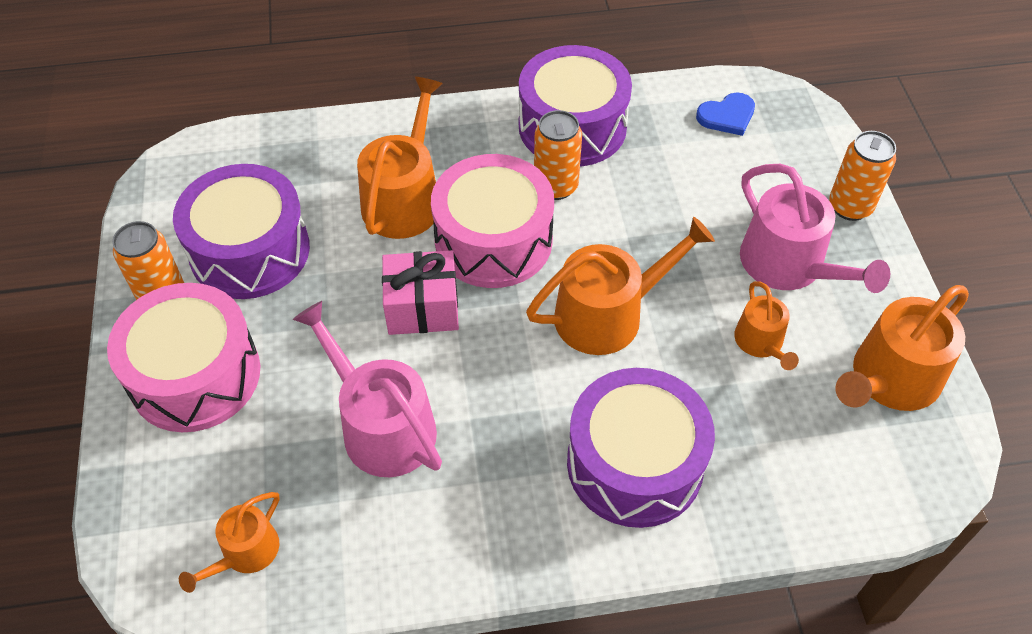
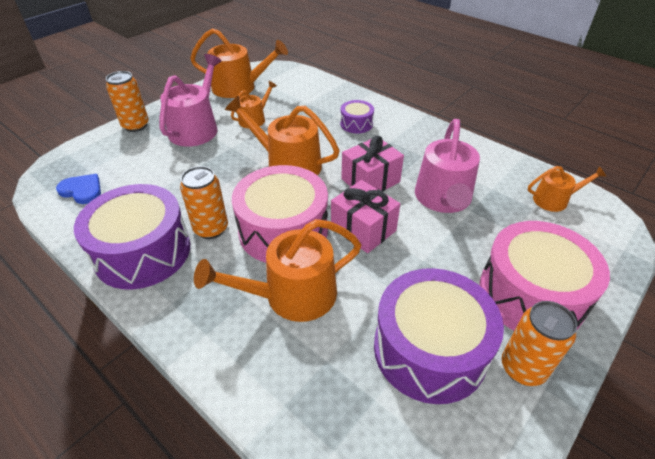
camera: 130 degrees left, 10 degrees down
purple drum [567,368,715,528] -> purple drum [340,100,374,133], size x0.48
none -> pink gift [341,135,404,191]

